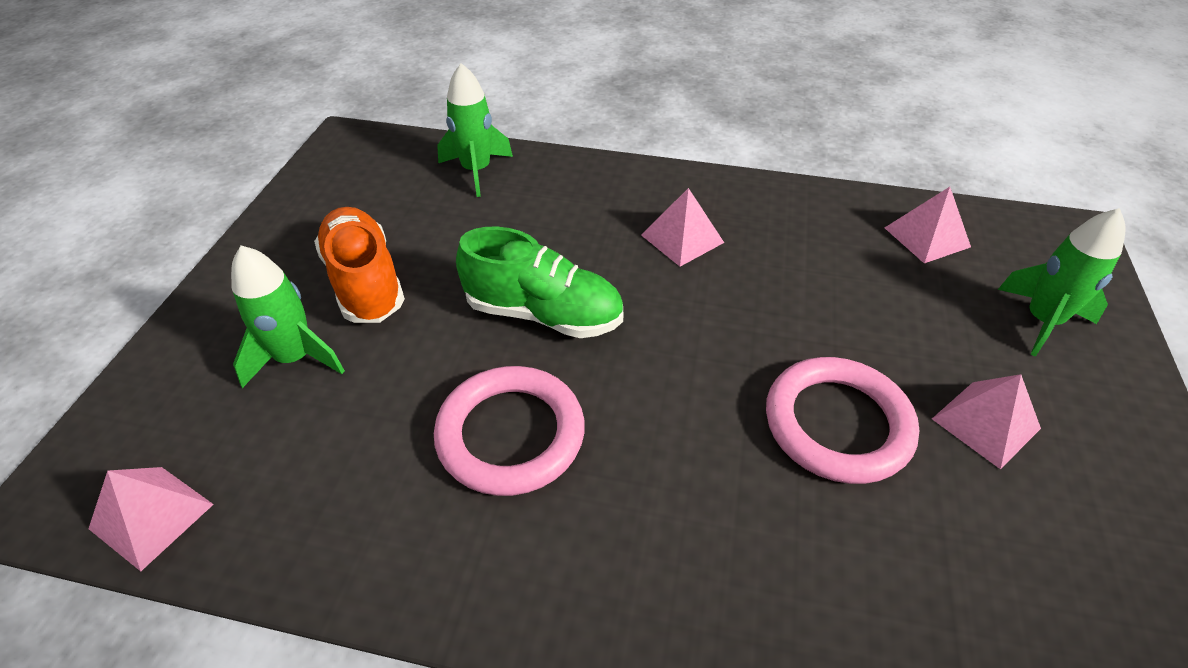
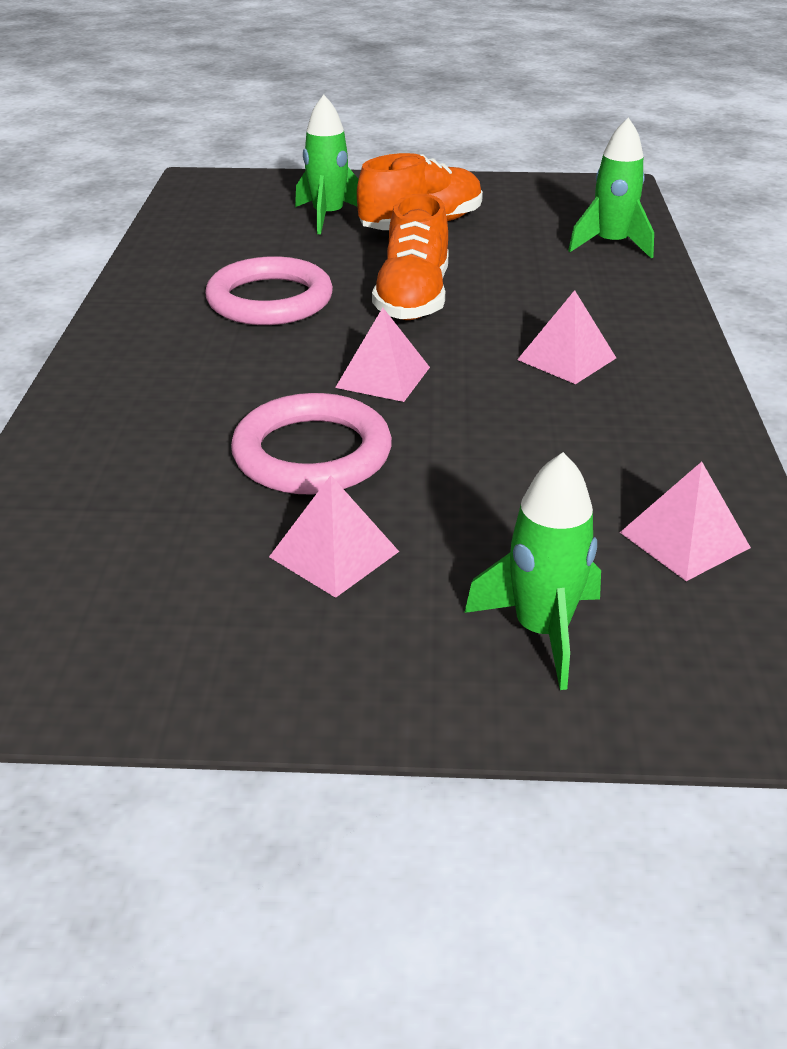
camera: 80 degrees right, 10 degrees down
pink pyramid [89,467,214,571] -> pink pyramid moved to [335,308,430,402]
green shoe [456,227,623,338] -> orange shoe [372,193,449,320]

